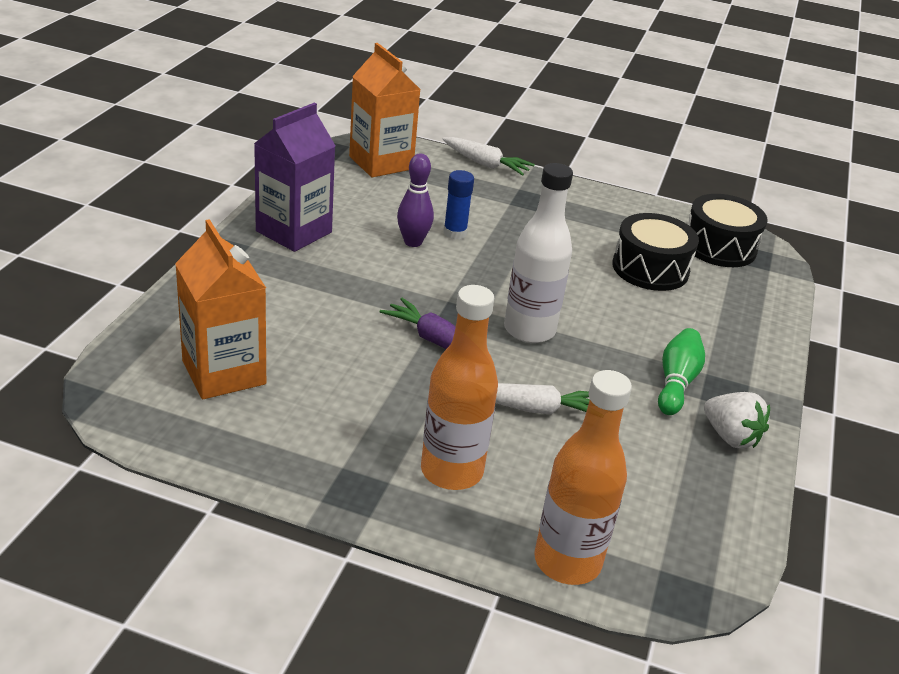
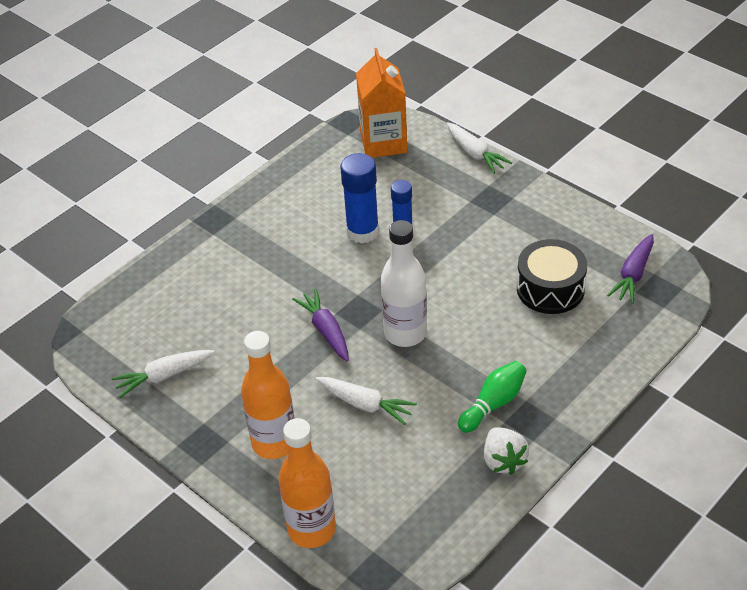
camera: 30 degrees right, 10 degrees up
orange carton [175,219,266,399] -> none
purple carton [254,103,335,252] -> none
purple bowling pin [397,153,434,247] -> blue glue stick [340,153,379,243]
black drum [688,194,768,267] -> purple carrot [607,234,654,304]
none -> white carrot [111,350,215,398]

